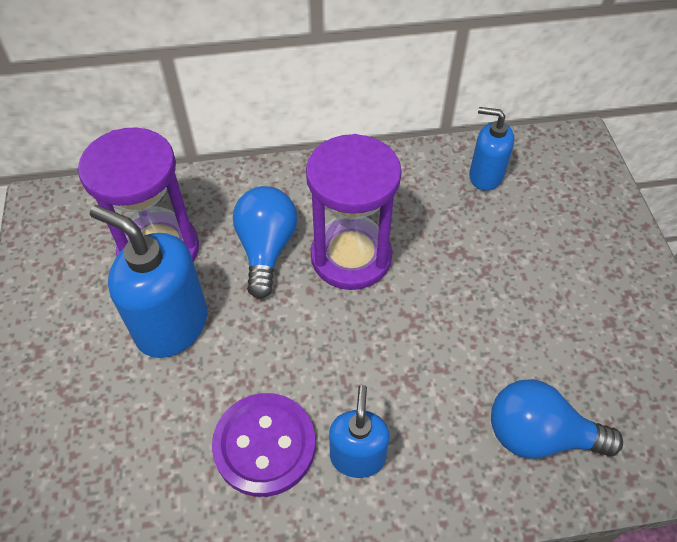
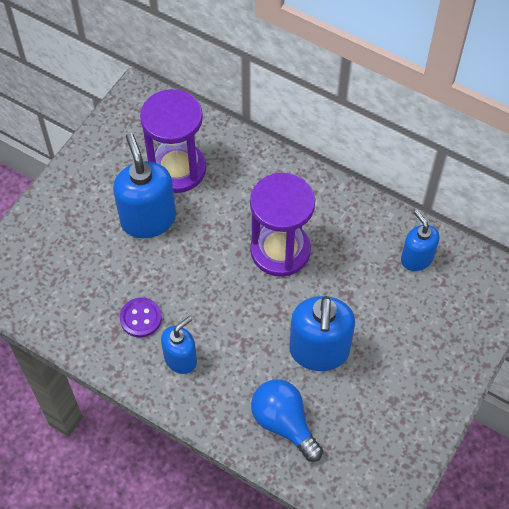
camera: 40 degrees right, 5 degrees up
purple button [212,393,316,497] -> purple button [120,298,162,338], size x0.63
blue light bulb [233,186,297,299] -> none
none -> blue soap dispenser [289,296,355,371]

